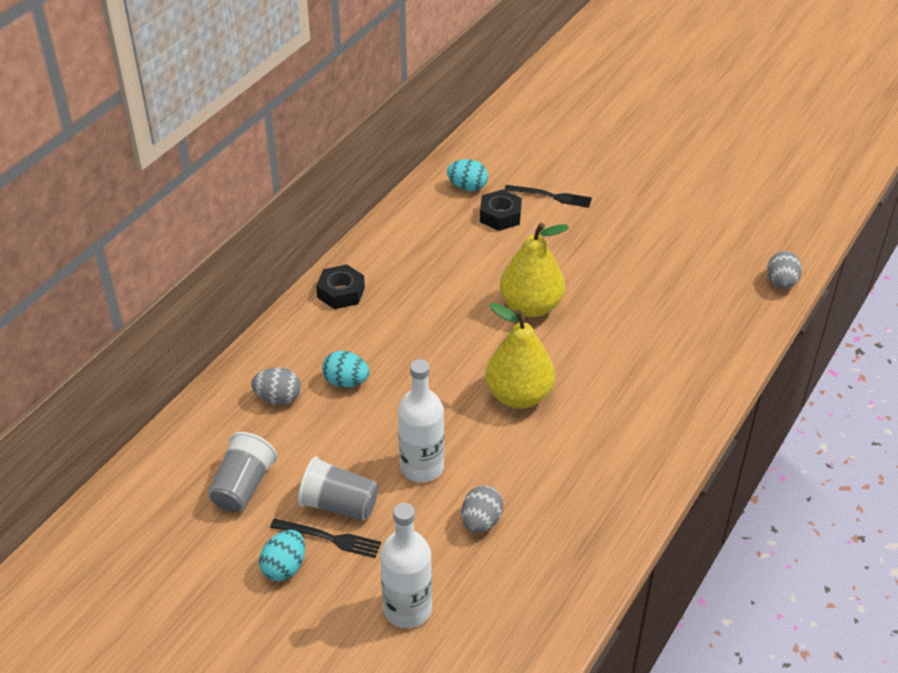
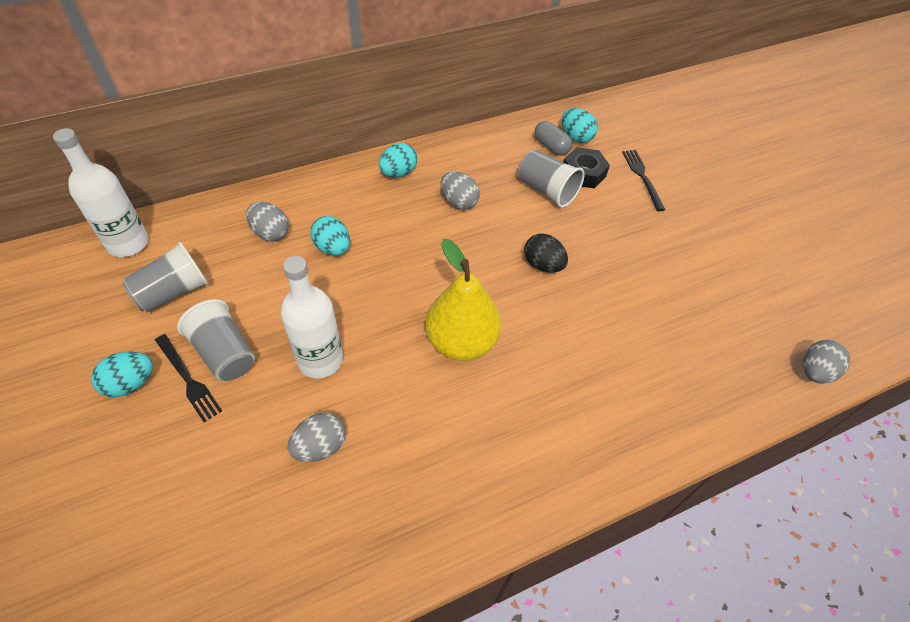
camera: 30 degrees right, 10 degrees up
black nut [316,264,365,309] -> turquoise egg [379,143,417,177]
white bottle [380,503,432,628] -> white bottle moved to [53,128,148,257]
yellow pear [500,223,569,317] -> black egg [524,234,568,272]
black fork [505,185,592,208] -> black fork turned 150 degrees counterclockwise [622,150,665,211]
none -> grey egg [441,171,480,210]
none -> grey cup [518,150,585,208]
none -> grey capsule [534,121,572,155]

